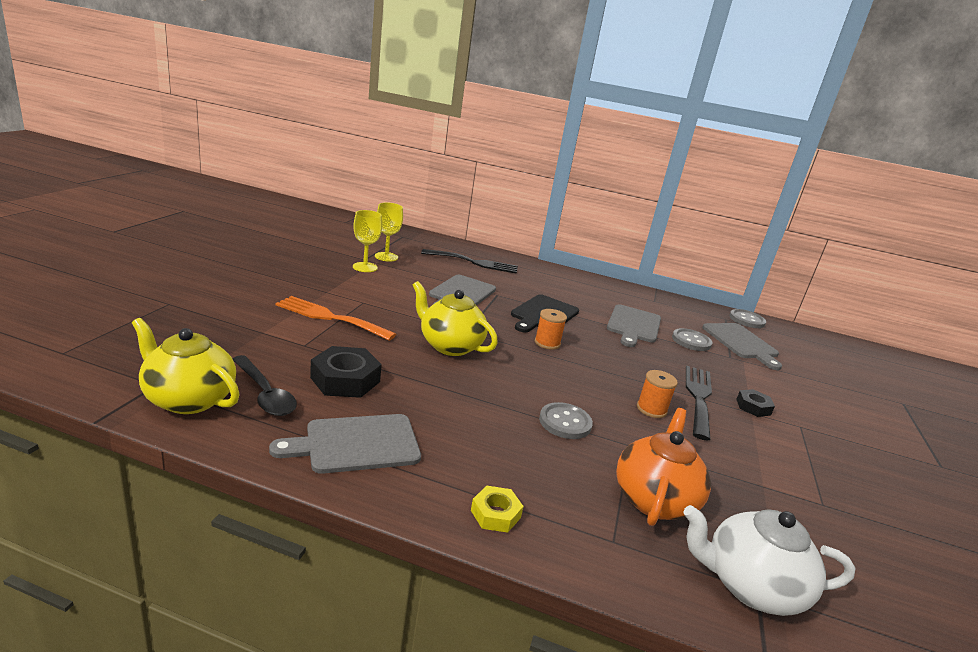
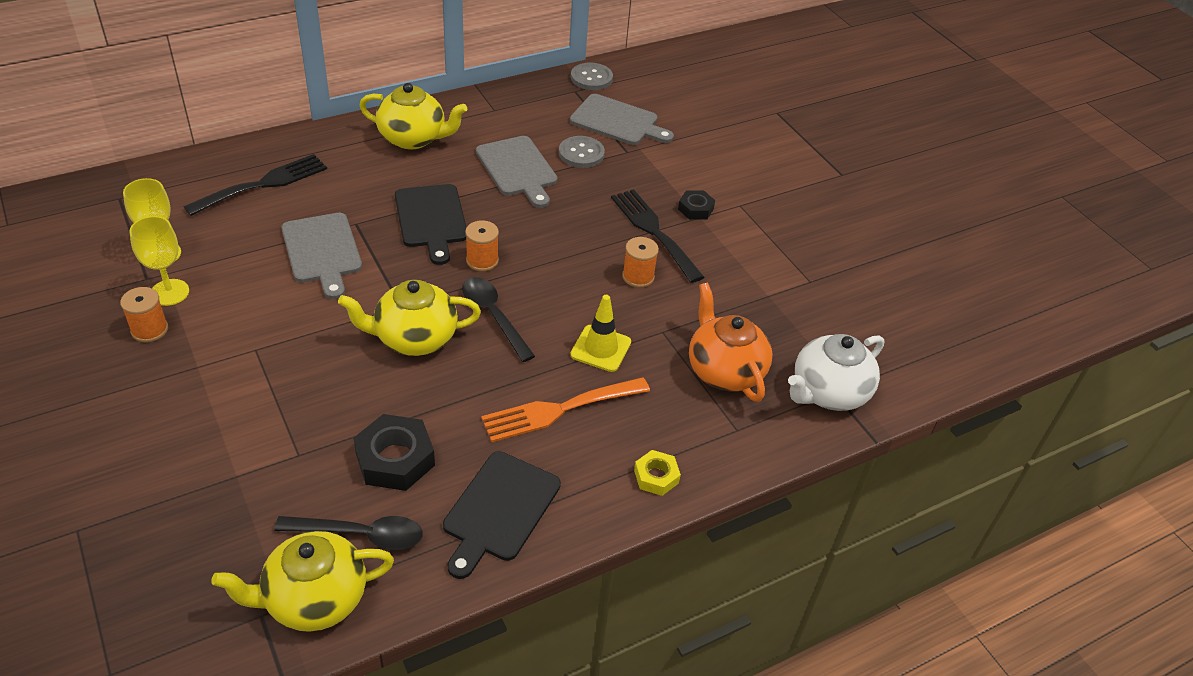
camera: 45 degrees left, 20 degrees up
grey cutting board [269,414,421,474] -> black cutting board [443,451,561,579]
orange fork [276,296,396,341] -> orange fork moved to [481,377,650,442]
grey button [539,402,593,439] -> yellow traffic cone [570,295,631,372]
none -> orange spool [120,287,168,342]
none -> yellow teapot [359,83,467,149]
none -> black spoon [462,277,535,362]

